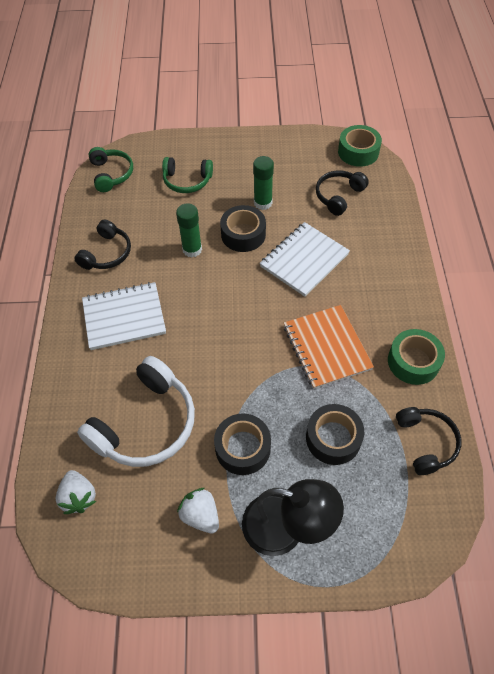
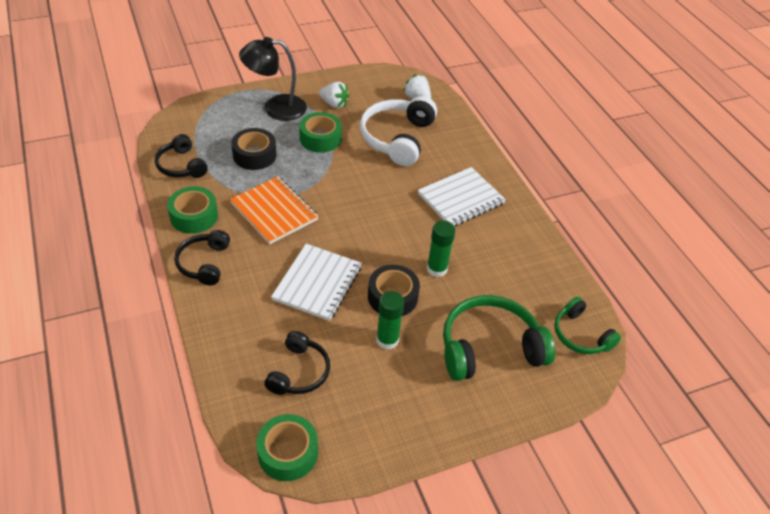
camera: 155 degrees right, 10 degrees down
black headphones [74,219,131,270] -> black headphones moved to [174,230,230,285]
green headphones [162,157,213,193] -> green headphones [443,295,555,381], size x1.67
black tape [214,413,271,475] -> green tape [299,112,342,153]

